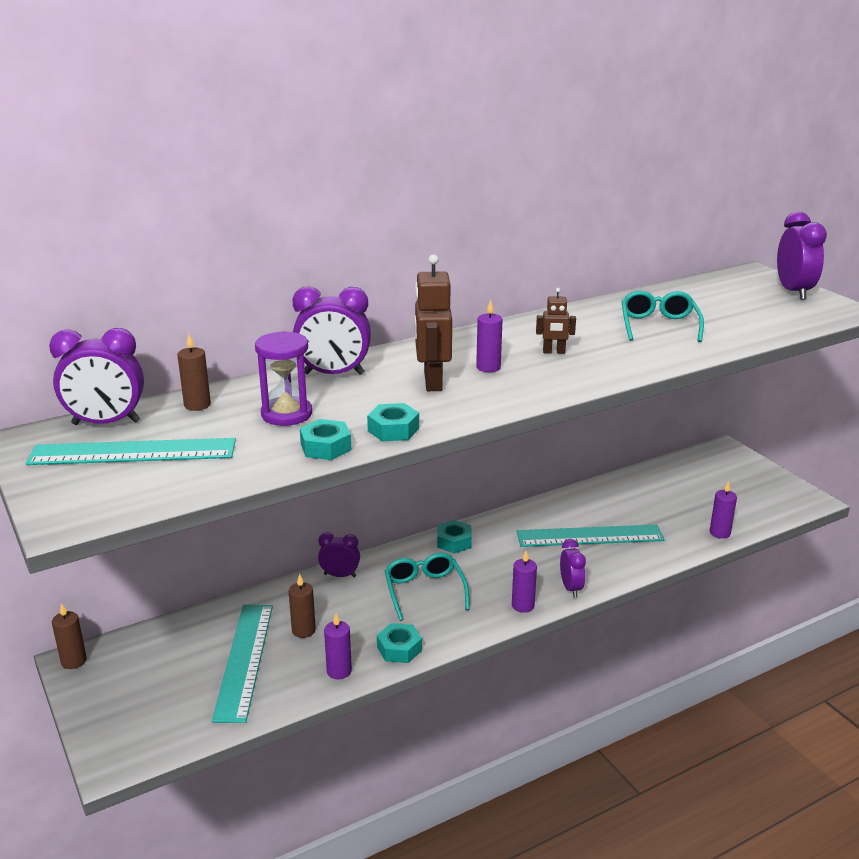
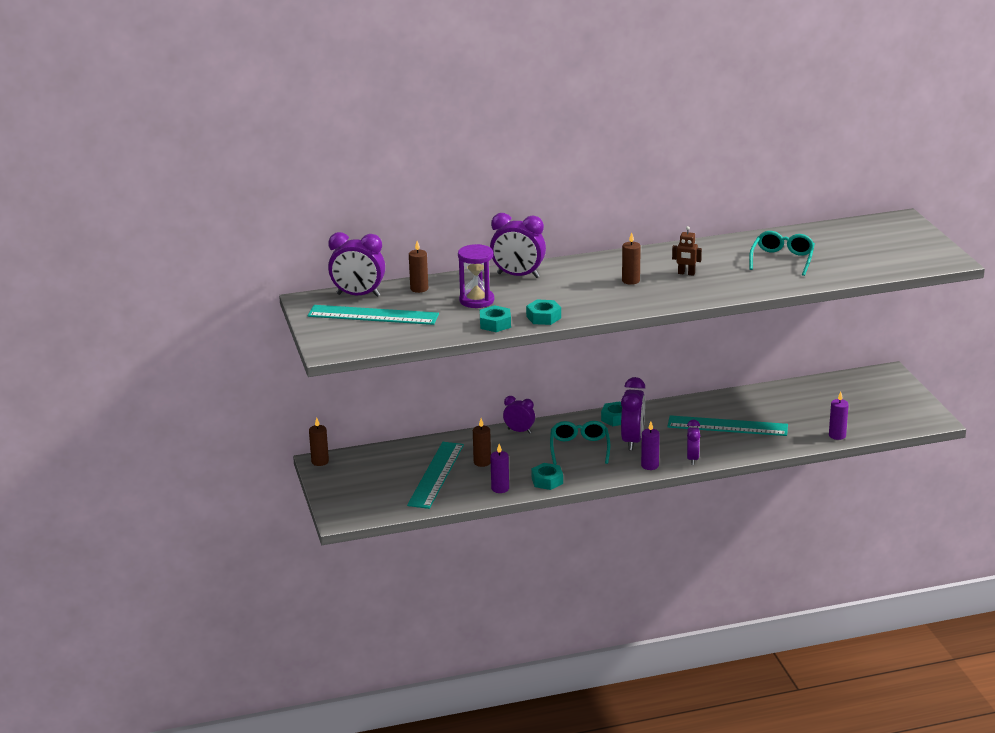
camera: 15 degrees right, 0 degrees up
brown robot [414,254,452,391] -> none
purple candle [476,299,503,372] -> brown candle [622,232,641,285]
purple clock [777,211,827,300] -> purple clock moved to [621,377,645,451]

